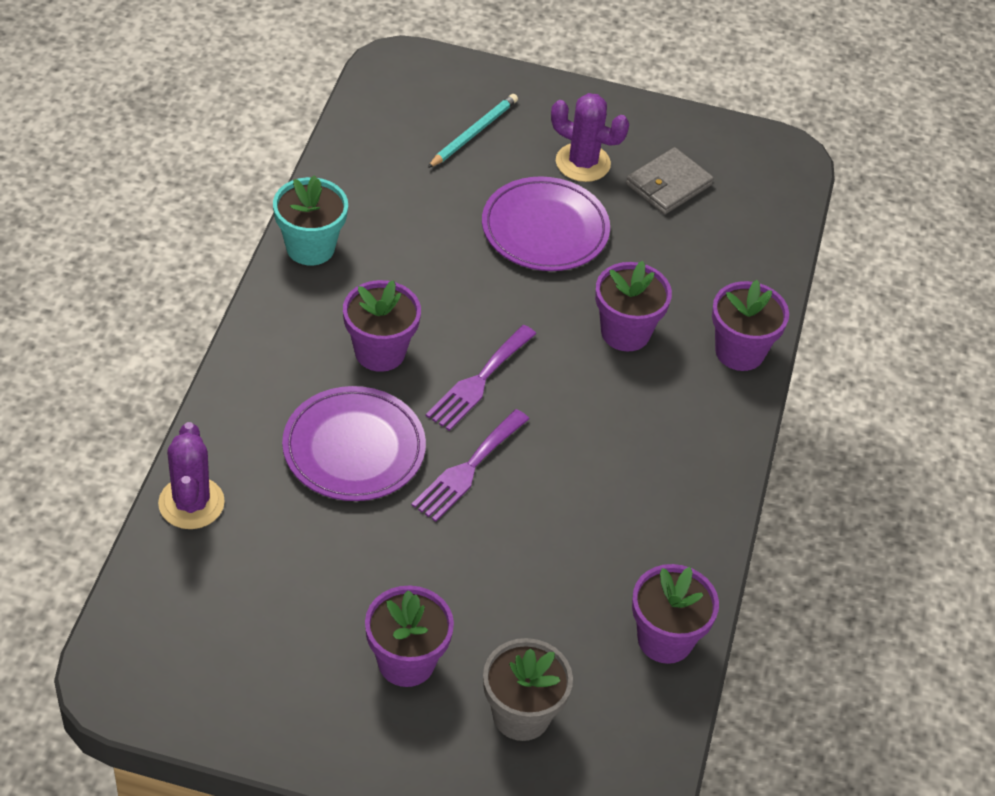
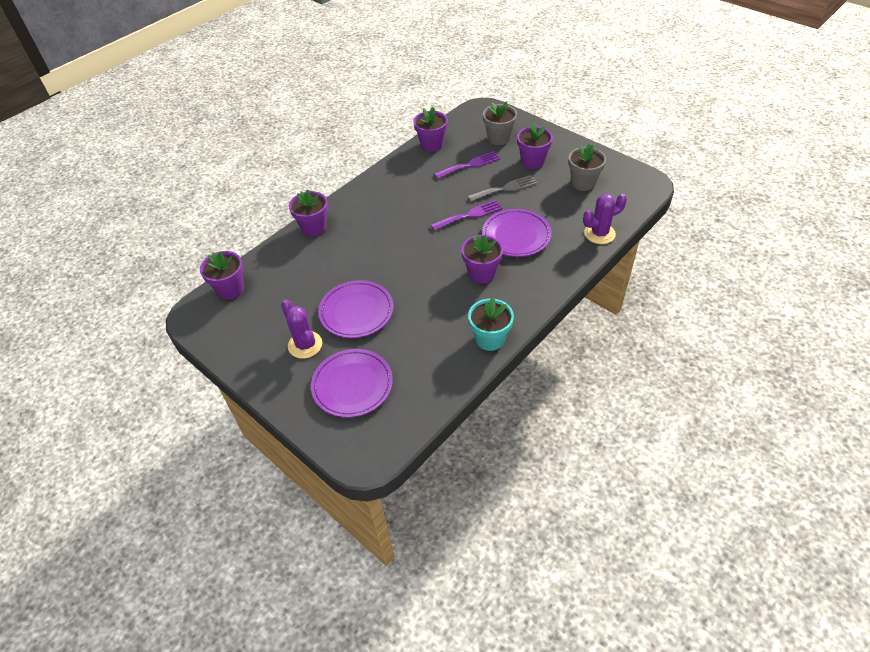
camera: 145 degrees left, 0 degrees up
purple cactus [158,422,225,529] -> purple cactus turned 45 degrees clockwise [583,194,627,244]
purple fork [426,325,536,431] -> purple fork moved to [434,151,500,179]
turquoise pencil [428,94,518,168] -> purple plate [311,349,393,418]
purple flower pot [595,261,672,351] -> purple flower pot moved to [200,251,244,300]
grey wallet [626,147,714,214] -> none
none -> grey fork [468,175,538,201]
none -> grey flower pot [568,144,606,191]

